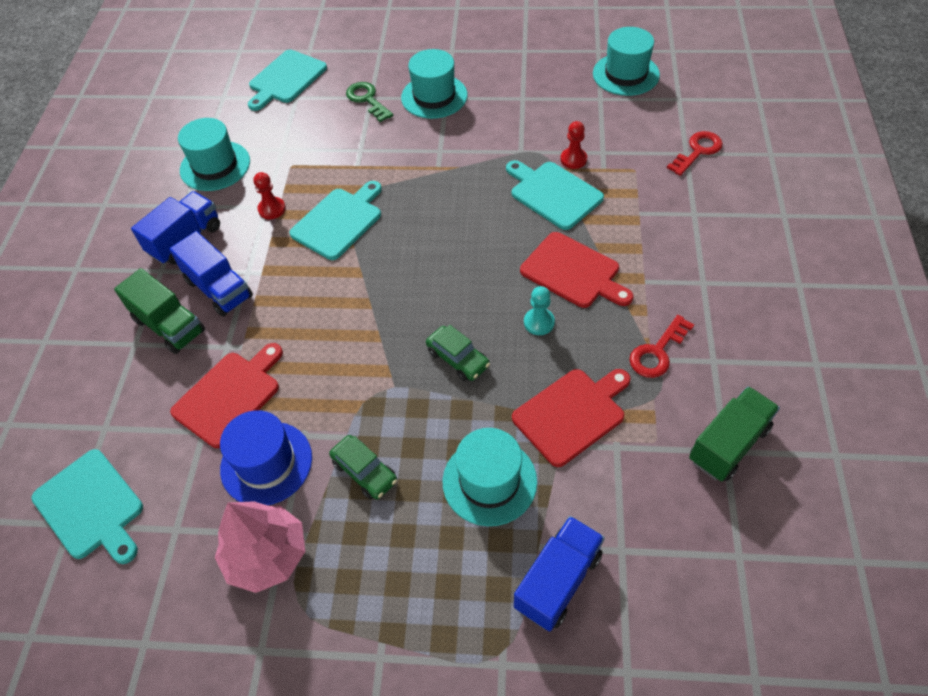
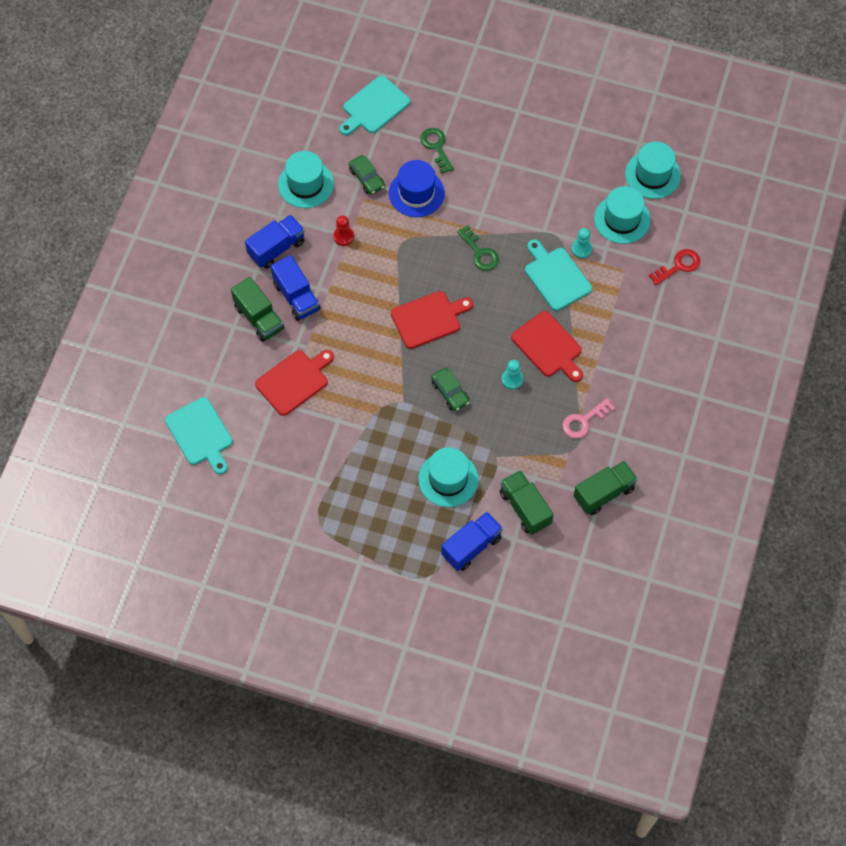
camera: 10 degrees right, 10 degrees up
pink tree [215,501,305,593] -> none
blue hat [220,410,312,505] -> blue hat moved to [389,160,445,217]
turquoise cutting board [289,181,382,260] -> none
green car [329,435,397,499] -> green car moved to [349,155,385,195]
turquoise hat [401,49,467,119] -> turquoise hat moved to [594,186,650,244]
red cutting board [512,369,631,467] -> red cutting board moved to [391,291,473,349]
red pawn [560,121,587,169] -> turquoise pawn [571,228,592,259]
red key [629,315,694,378] -> pink key [562,398,615,438]
none -> green key [457,225,499,271]
none -> green truck [500,470,554,535]

